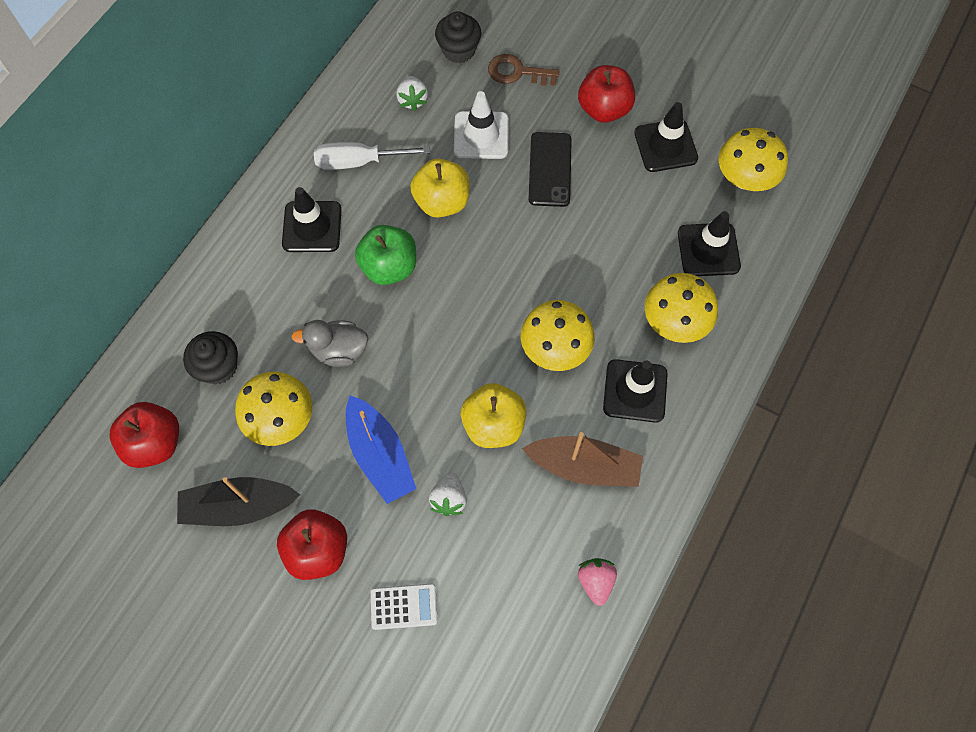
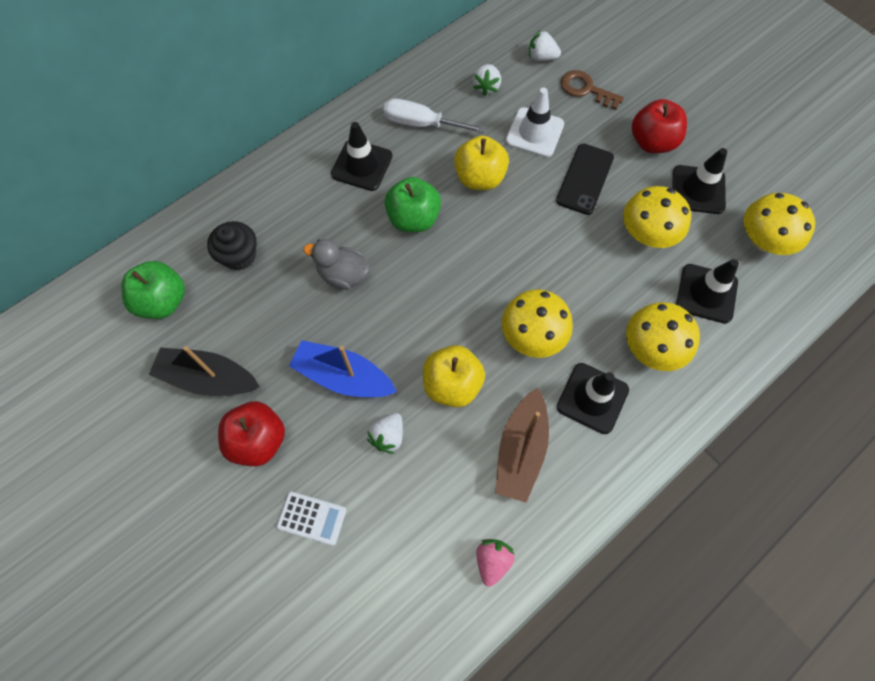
camera: 20 degrees right, 0 degrees up
red apple [110,402,179,468] -> green apple [121,261,185,319]
yellow mushroom [235,372,312,446] -> yellow mushroom moved to [623,186,691,248]
blue boat [346,395,416,504] -> blue boat turned 120 degrees clockwise [289,340,397,397]
black cupcake [435,11,481,63] -> white strawberry [529,30,561,61]
brown boat [522,432,643,487] -> brown boat turned 75 degrees clockwise [495,388,549,503]

